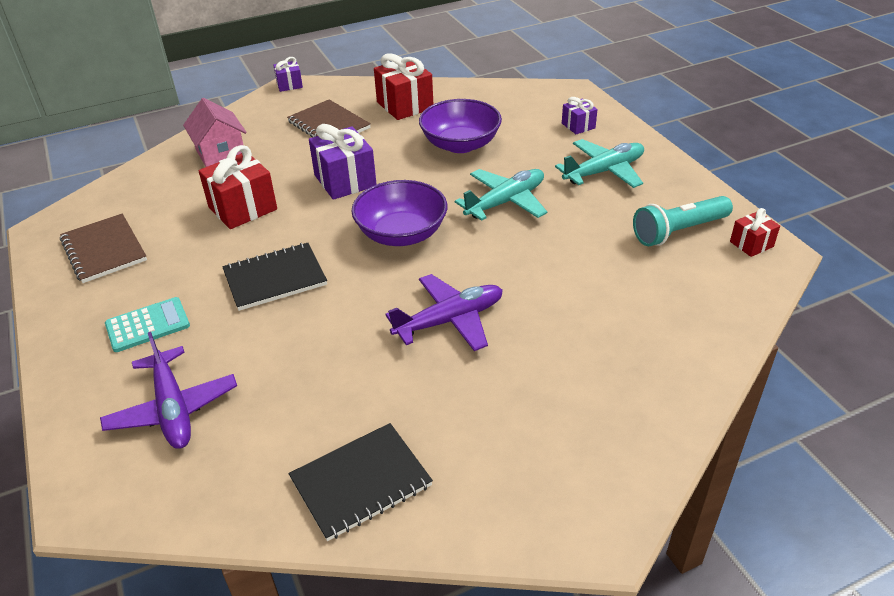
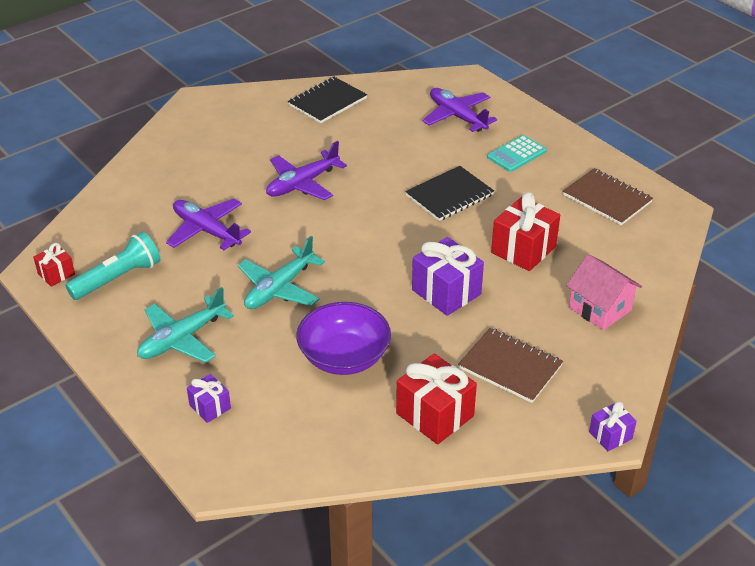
camera: 165 degrees right, 0 degrees up
purple bowl [351,180,447,246] -> none
none -> purple plane [166,199,251,250]

